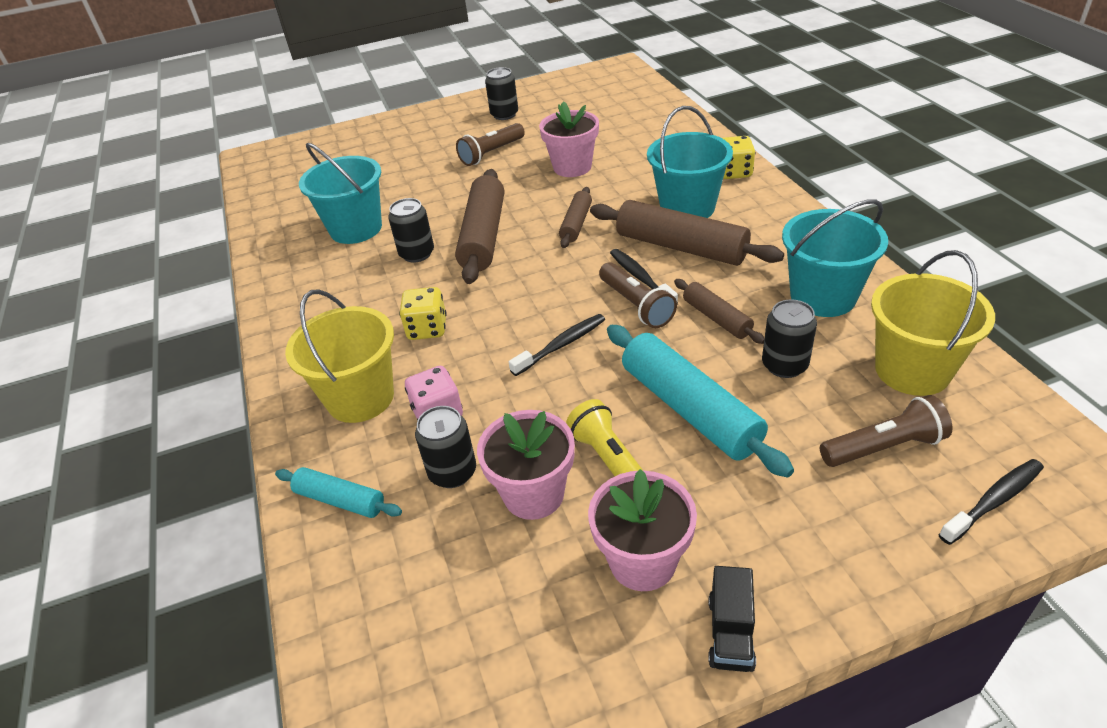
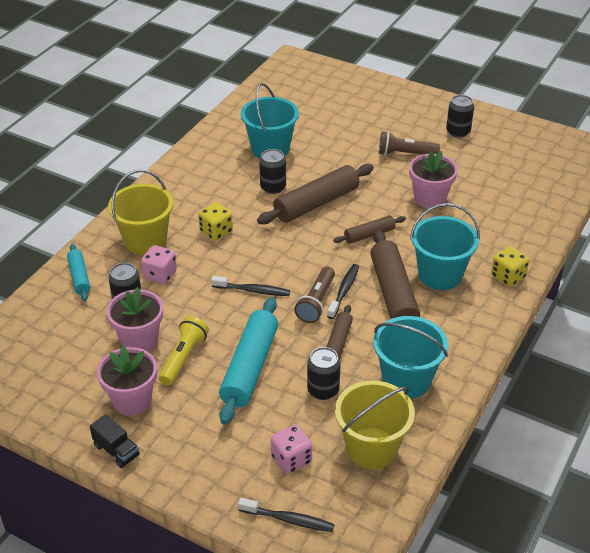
camera: 45 degrees right, 0 degrees up
black truck [708,566,756,672] -> black truck turned 105 degrees counterclockwise [90,414,140,468]
brown flashlight [820,395,952,467] -> pink dice [271,425,312,474]

